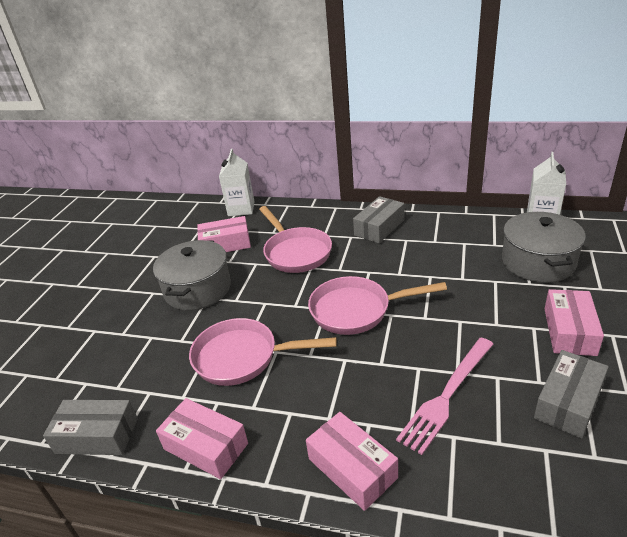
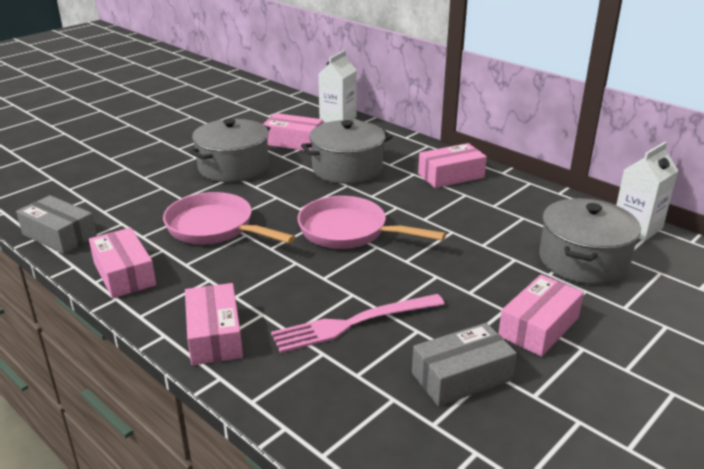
camera: 25 degrees right, 5 degrees down
pink pan [259,206,332,273] -> grey pot [301,120,393,184]
grey box [353,196,404,243] -> pink box [418,143,487,188]

